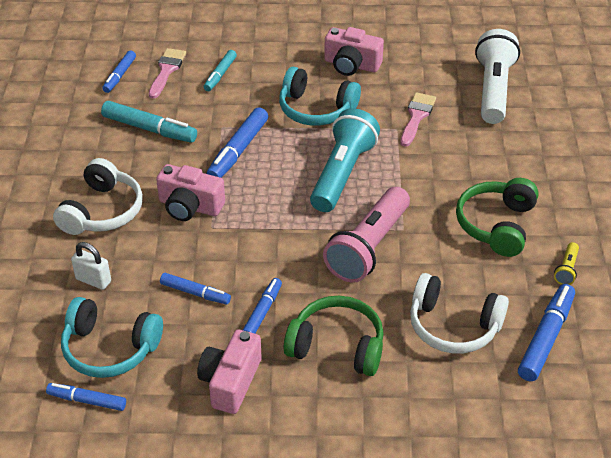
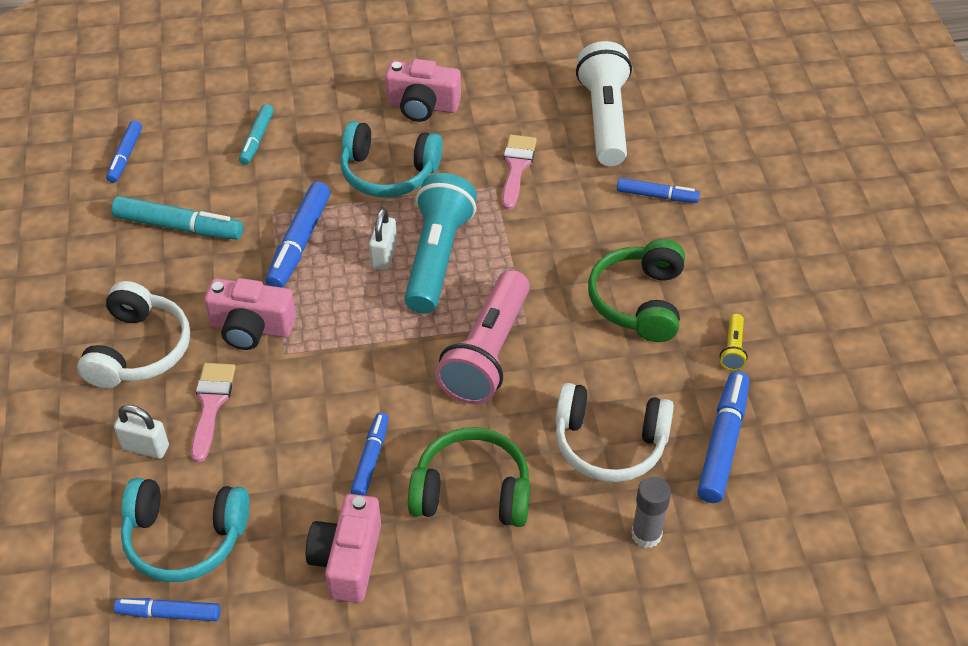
camera: 10 degrees left, 5 degrees up
pink brush [149,48,186,99] -> pink brush moved to [191,363,236,462]
blue marker [160,273,231,304] -> blue marker moved to [617,178,700,203]
none -> white padlock [369,208,397,270]
none -> grey glue stick [631,477,671,548]

